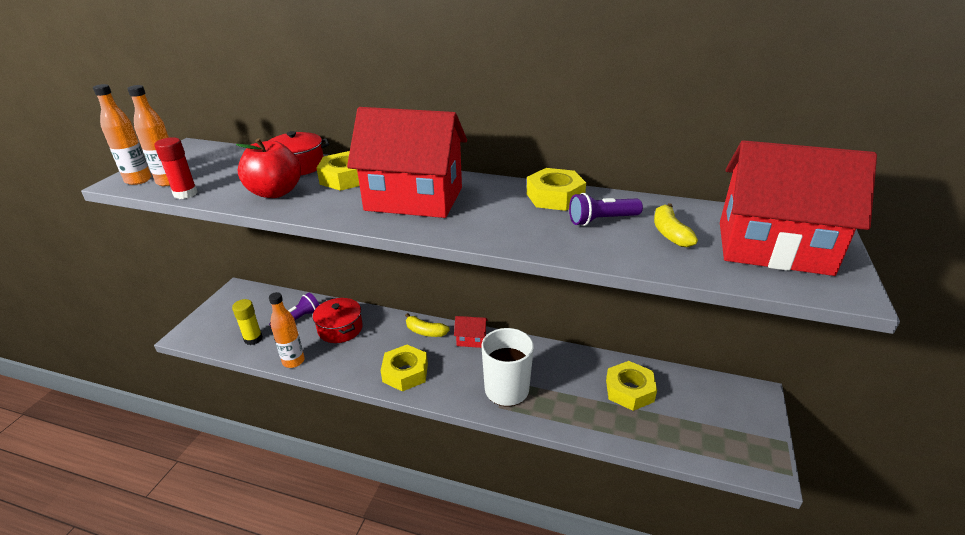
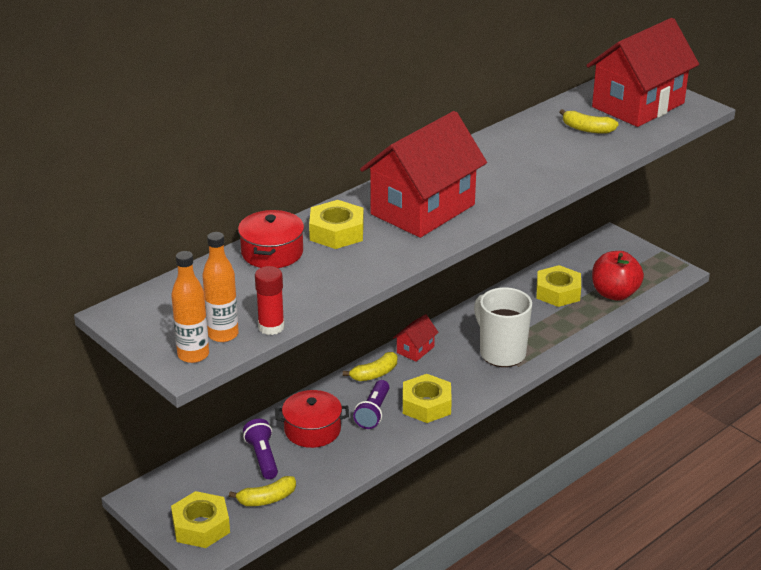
camera: 60 degrees left, 0 degrees up
yellow glue stick [232,299,263,345] -> yellow banana [229,476,296,506]
red apple [236,138,301,198] -> red apple moved to [592,251,644,301]
orange bottle [269,292,305,368] -> none
yellow nut [527,168,586,211] -> yellow nut moved to [171,491,230,548]
purple flashlight [569,193,643,226] -> purple flashlight moved to [353,380,389,429]

